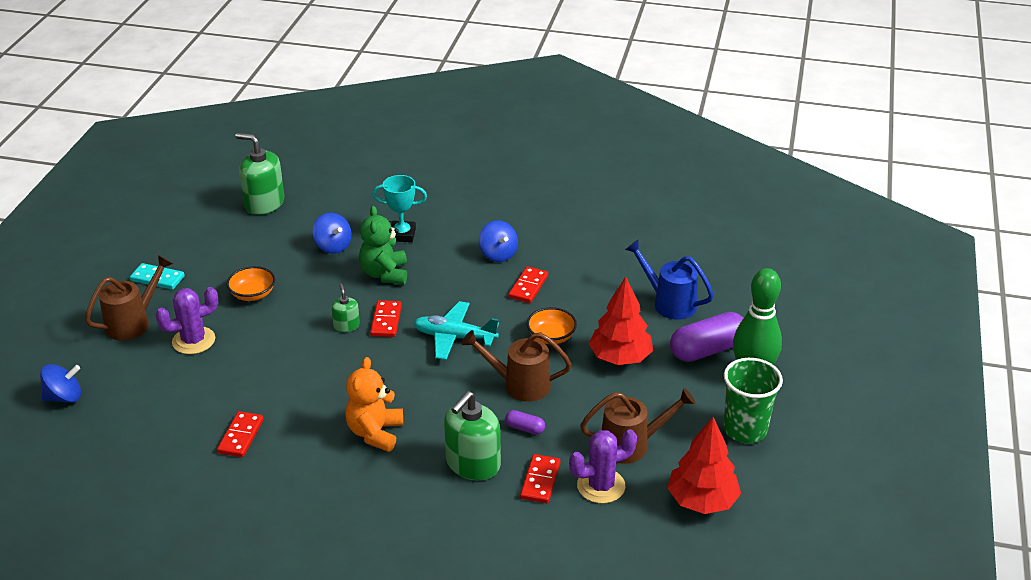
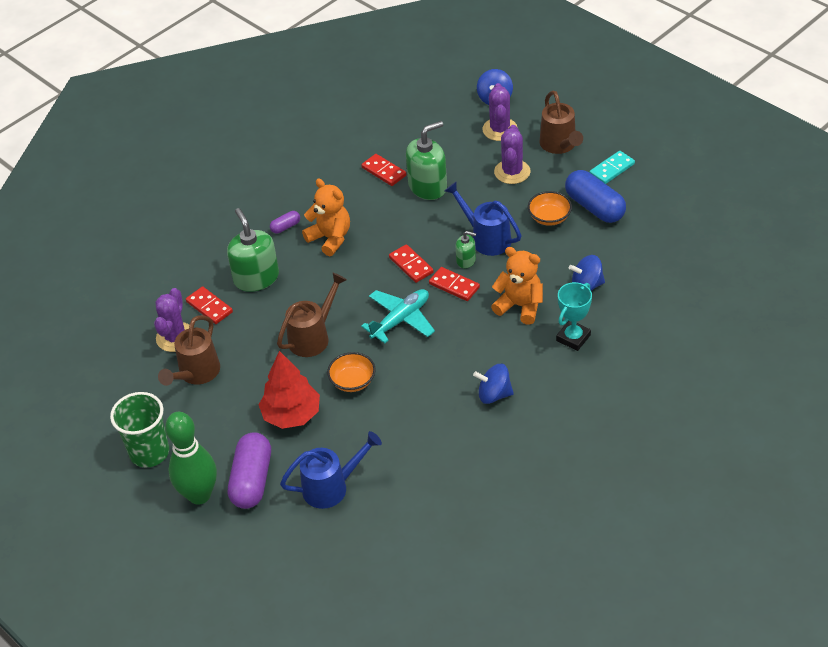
camera: 125 degrees right, 10 degrees up
green soap dispenser [235,133,285,215] -> green soap dispenser moved to [406,121,447,200]
green teddy bear [359,206,407,284] -> orange teddy bear [491,247,543,325]
purple capsule [505,410,545,434] -> purple capsule moved to [270,211,300,234]
red domino [508,266,548,303] -> red domino moved to [389,244,434,283]
red tree [668,417,741,514] -> none
none -> blue watering can [445,182,521,256]
none -> purple cactus [482,83,518,141]
none -> blue capsule [565,170,626,223]

